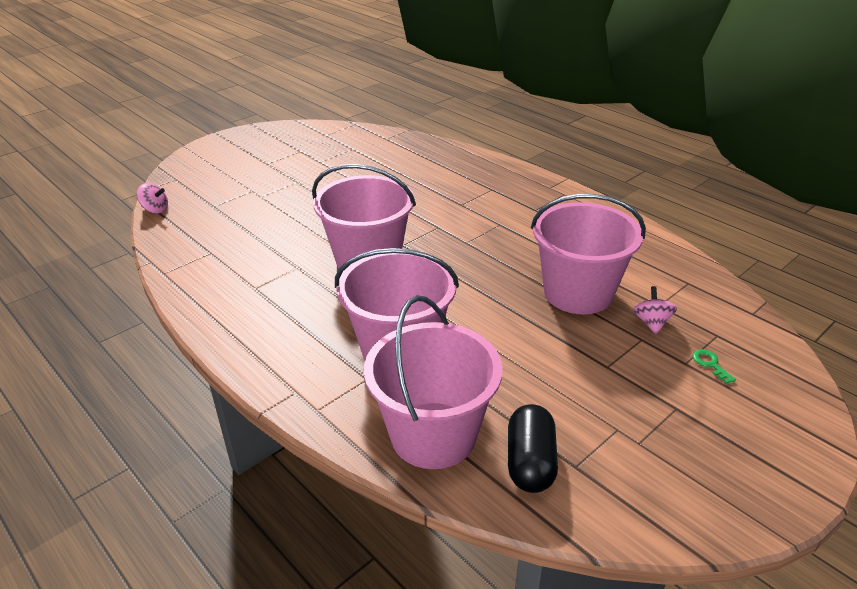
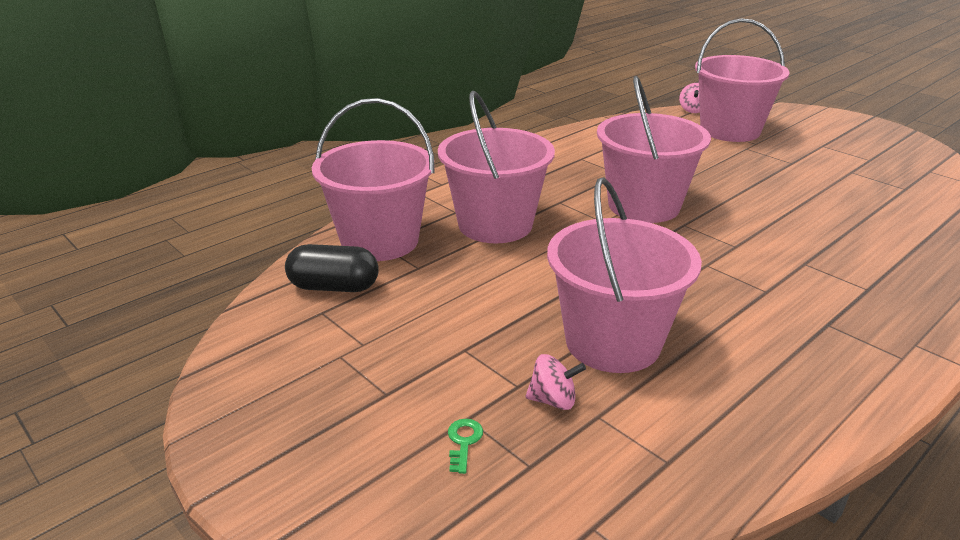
camera: 90 degrees right, 5 degrees down
green key [693,349,736,384] -> green key turned 60 degrees counterclockwise [448,419,483,474]
none -> pink bucket [695,18,789,142]

